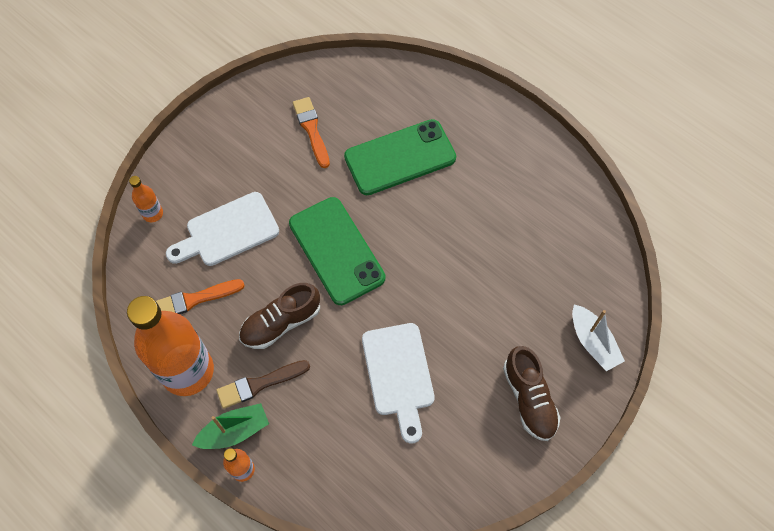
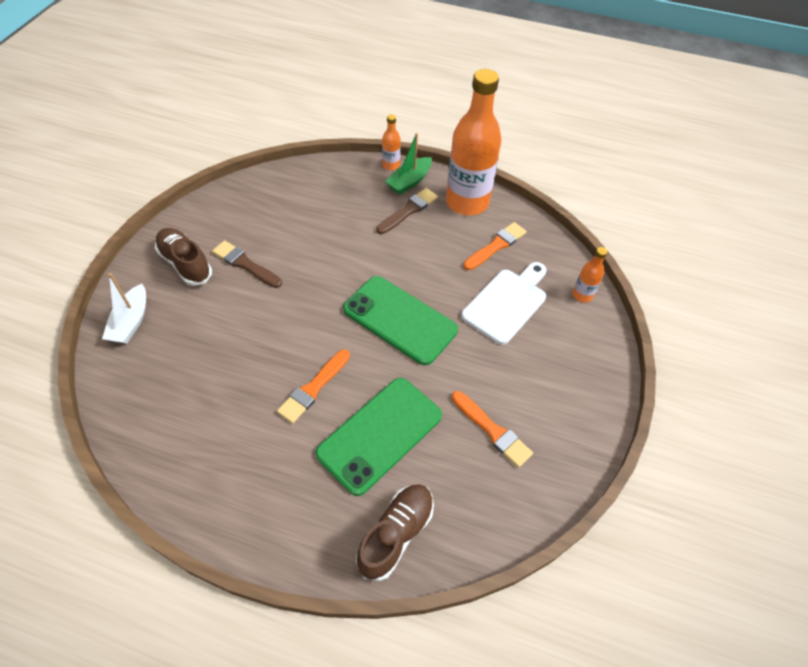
camera: 155 degrees right, 10 degrees down
brown shoe [239,283,320,349] -> brown shoe moved to [356,484,434,581]
white cutting board [362,323,435,443] -> none
white boat [572,304,625,371] -> white boat turned 120 degrees counterclockwise [102,273,146,344]
none -> brown brush [212,240,282,288]
none -> orange brush [277,349,350,424]

